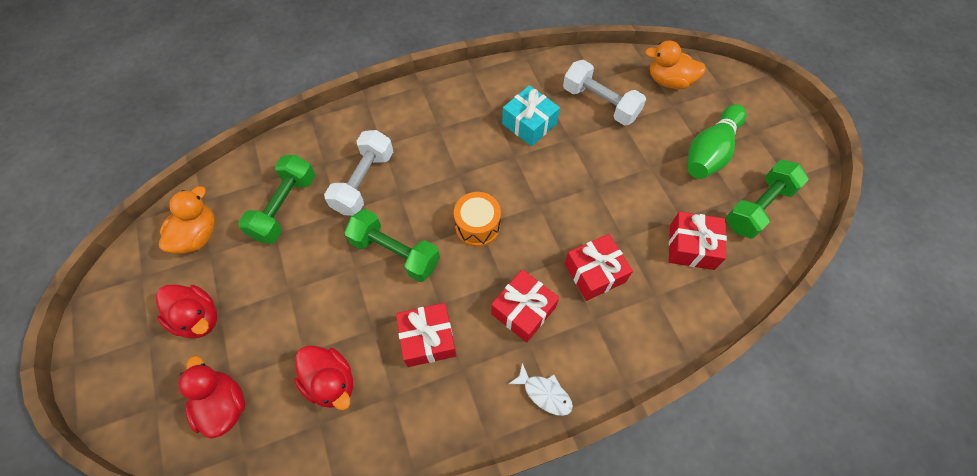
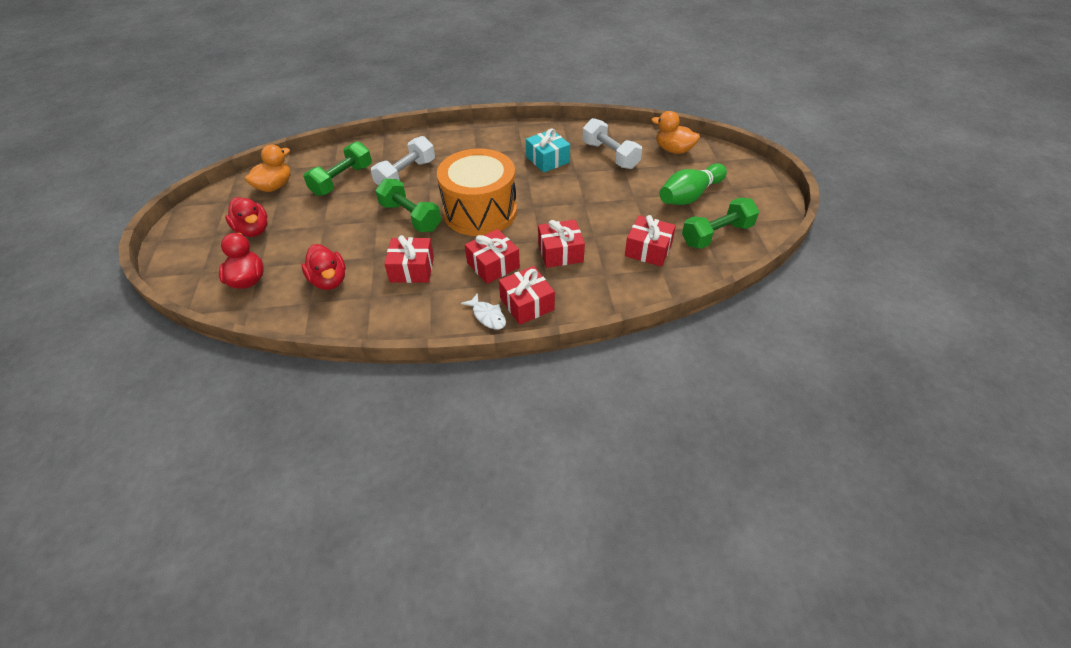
camera: 15 degrees right, 15 degrees down
orange drum [454,192,501,247] -> orange drum [437,149,517,236], size x2.02
none -> red gift [499,266,555,325]

